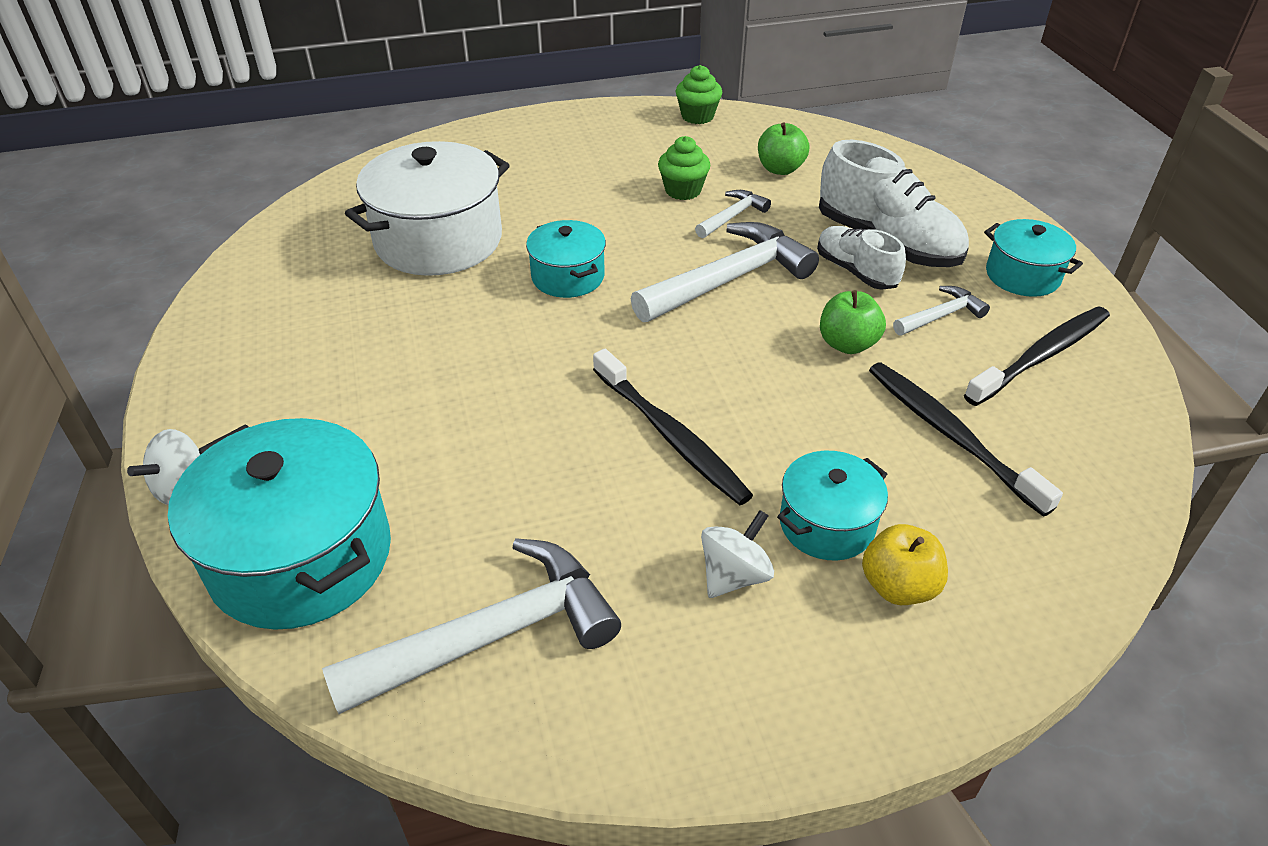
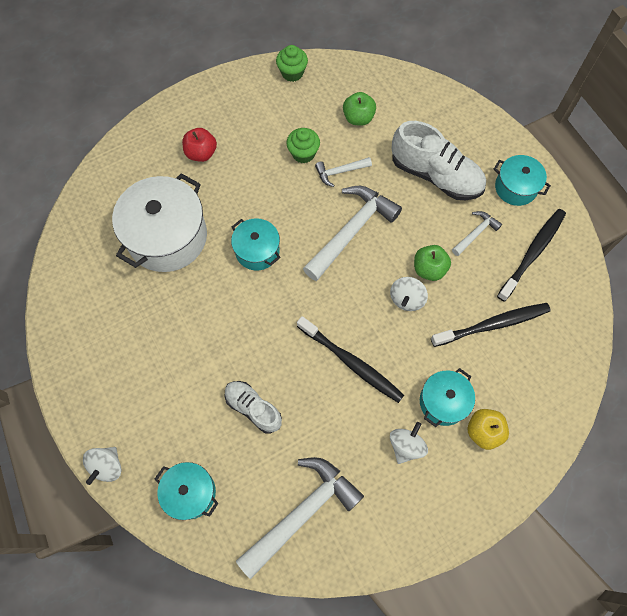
camera: 15 degrees left, 25 degrees up
turquoise pot [168,418,391,630] -> turquoise pot [155,462,218,520], size x0.55
white hammer [695,190,771,238] -> white hammer turned 135 degrees counterclockwise [315,157,372,187]
white shoe [817,226,906,290] -> white shoe moved to [225,381,282,434]
black toothbrush [869,362,1063,517] -> black toothbrush turned 120 degrees clockwise [431,303,551,347]
none -> red apple [182,128,217,162]
none -> white spinning top [390,277,428,311]

